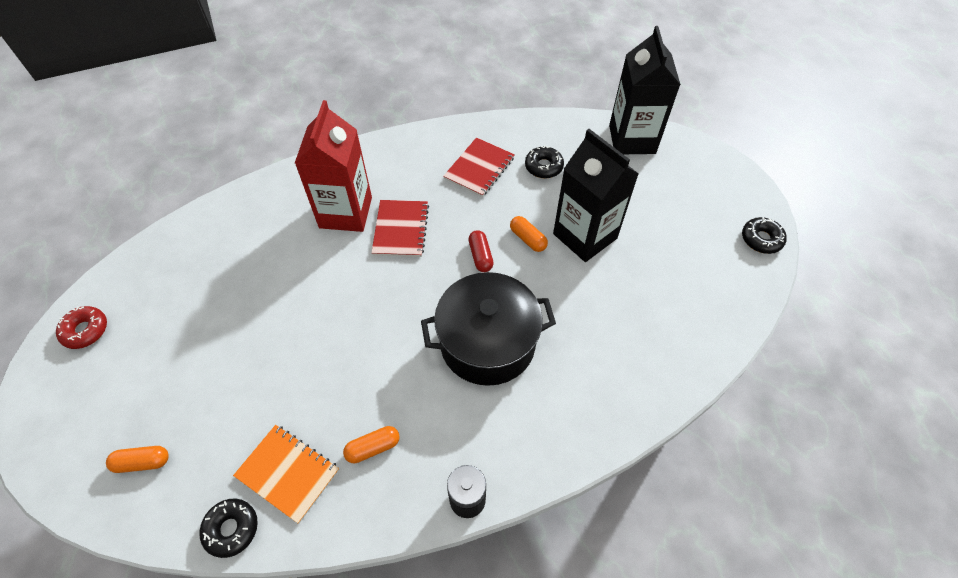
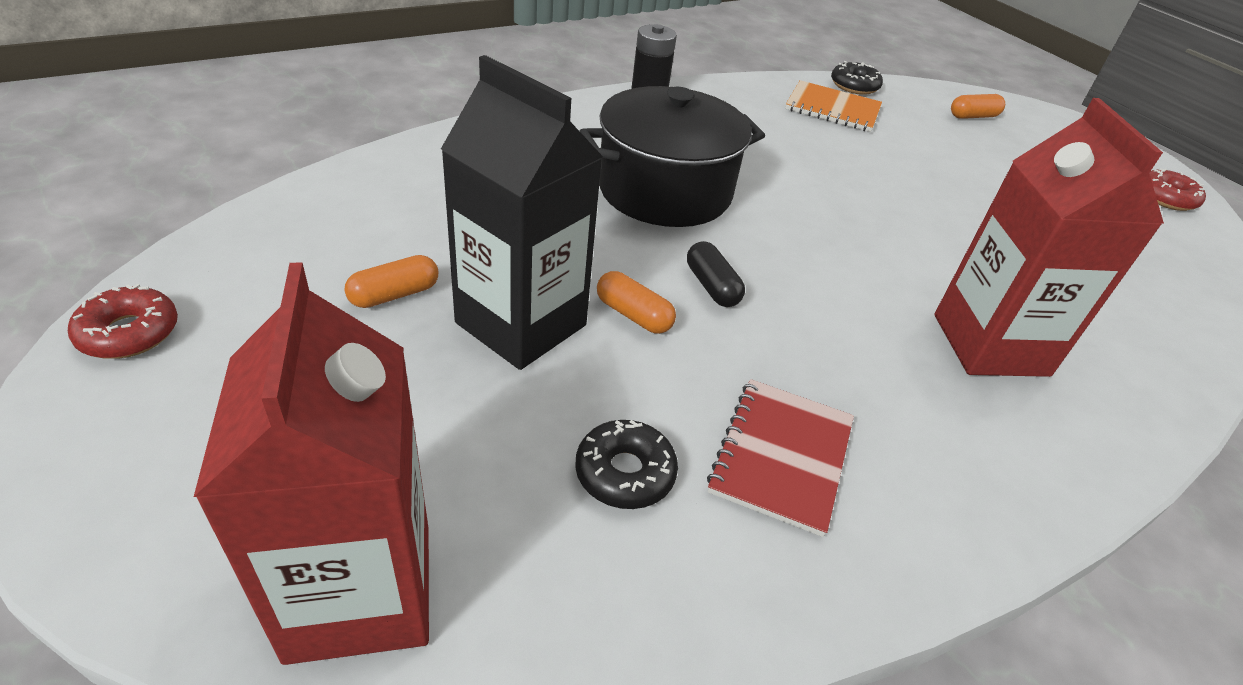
camera: 165 degrees right, 15 degrees down
orange capsule [343,426,400,463] -> orange capsule moved to [344,255,438,308]
red notebook [371,200,429,257] -> none
red capsule [468,230,494,272] -> black capsule [687,241,745,307]
black carton [609,26,681,154] -> red carton [194,262,429,665]
black donut [742,217,787,254] -> red donut [68,284,178,359]

